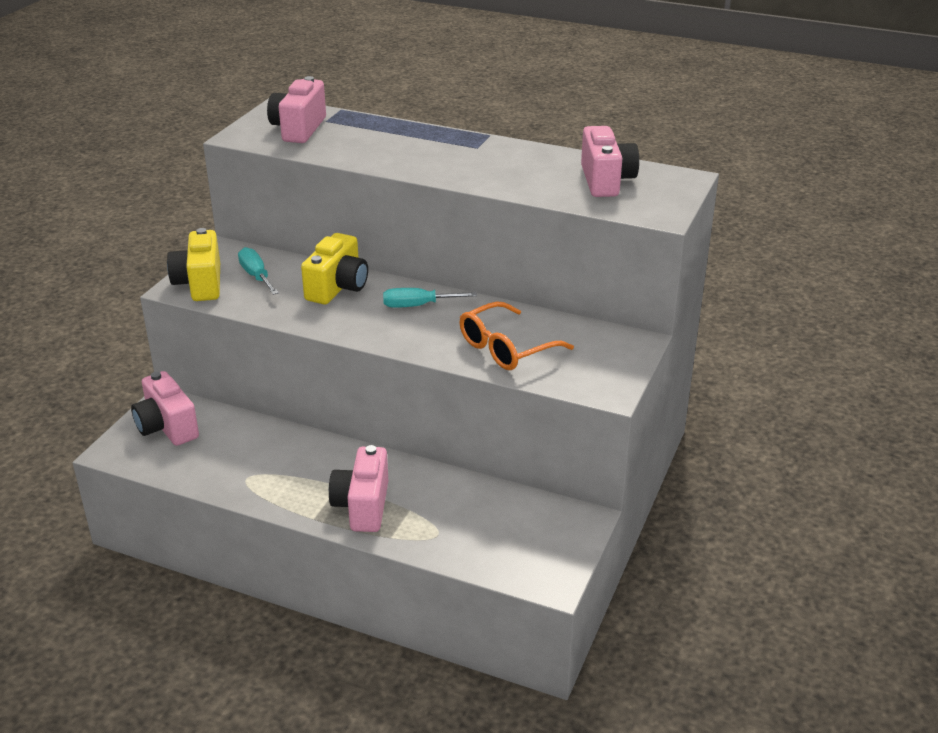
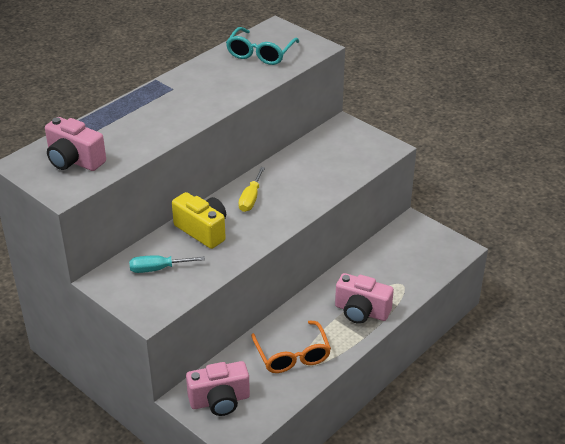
camera: 70 degrees left, 5 degrees up
yellow camera [167,228,220,301] -> none
turquoise screwdriver [383,288,477,308] -> yellow screwdriver [238,167,265,212]
orange glasses [459,301,574,370] -> orange glasses moved to [251,321,331,373]
pink camera [581,126,639,197] -> turquoise glasses [226,27,299,65]

